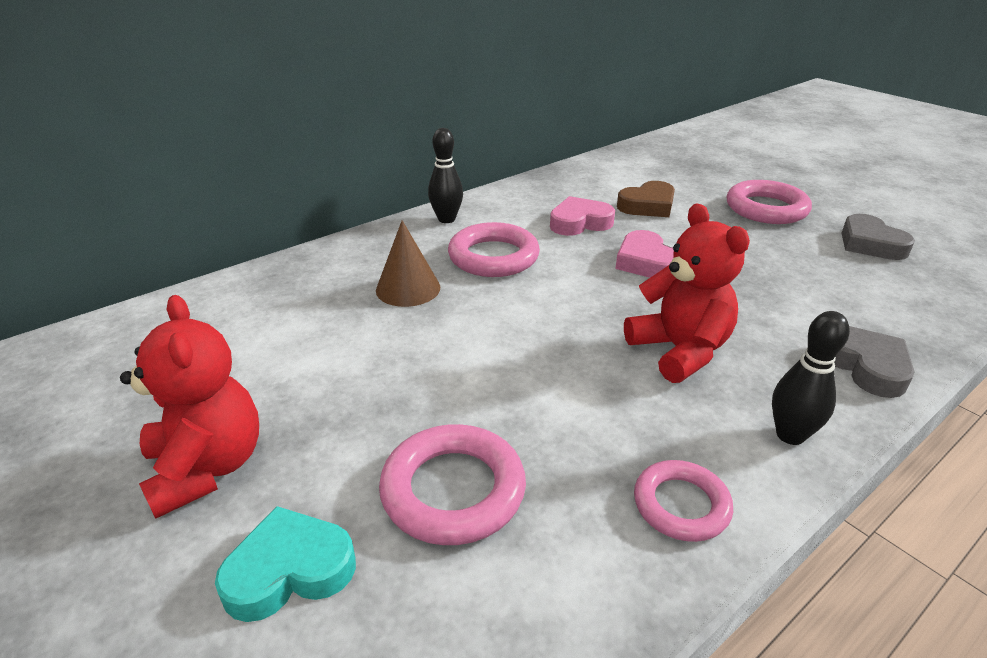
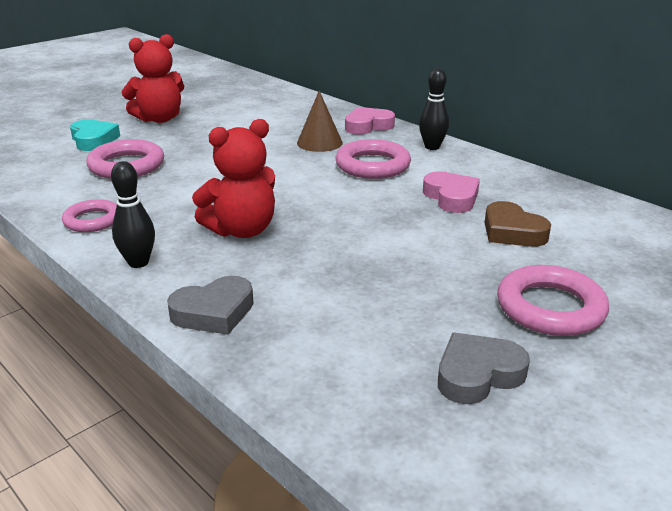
camera: 85 degrees right, 5 degrees down
pink heart [615,230,674,278] -> pink heart moved to [345,107,395,135]

